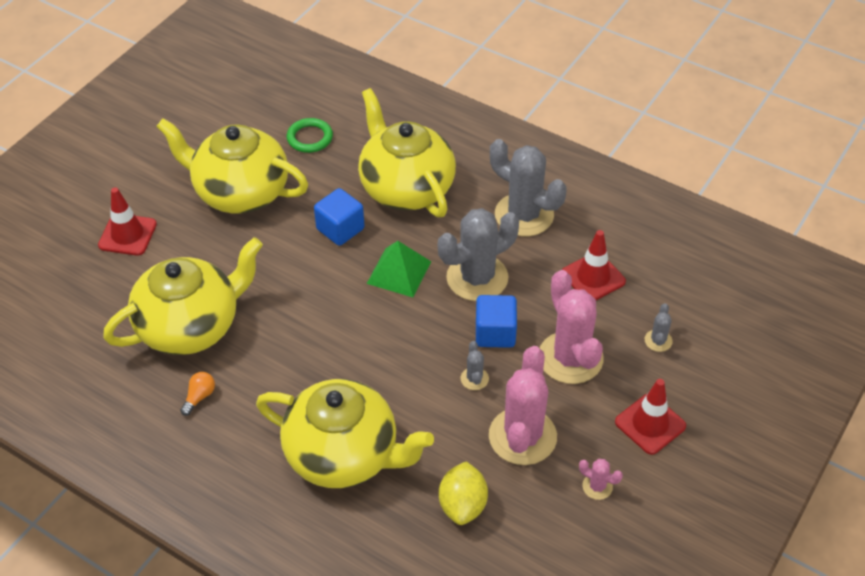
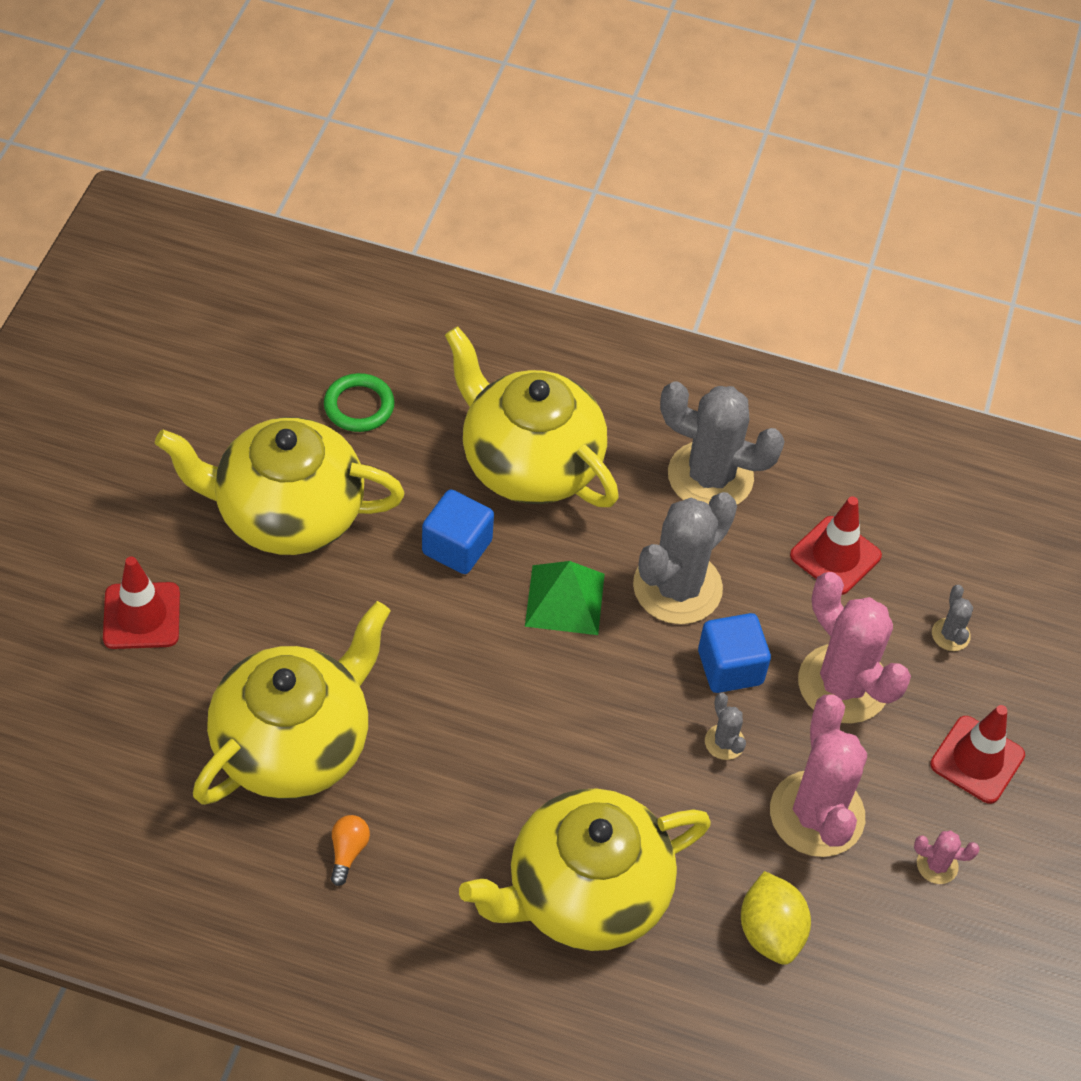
camera: 20 degrees left, 5 degrees up
yellow teapot [256,379,434,488] -> yellow teapot turned 150 degrees clockwise [459,789,711,951]

